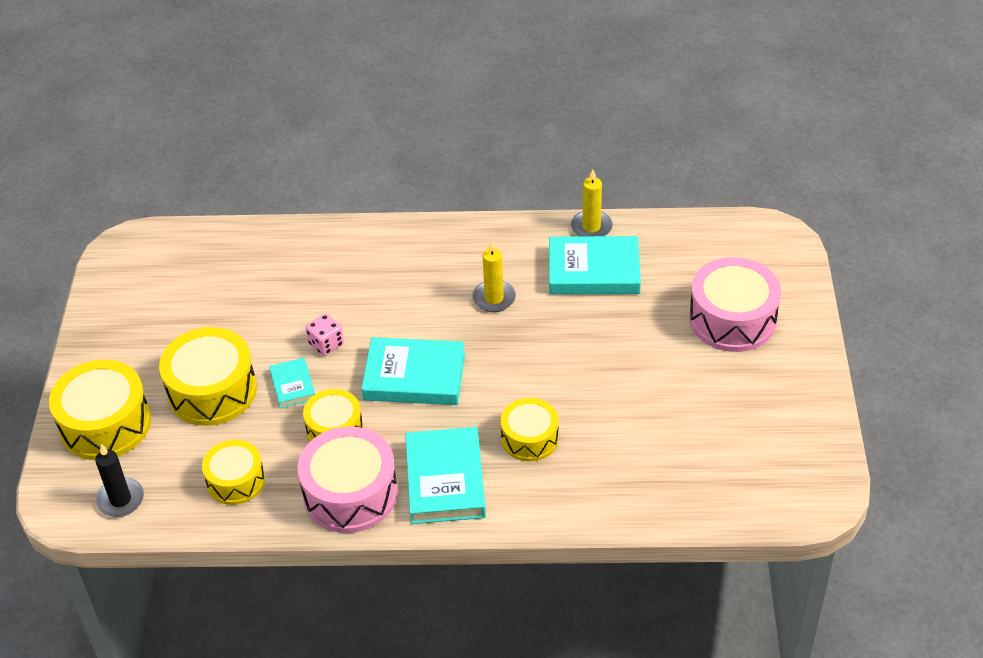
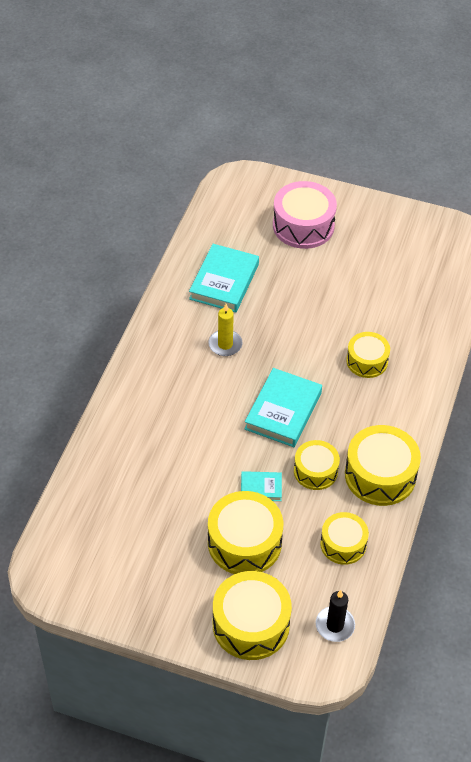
camera: 75 degrees left, 5 degrees up
pink drum [298,426,398,533] -> yellow drum [345,425,421,506]
pink dice [306,314,344,356] -> none
turquoise book [405,427,486,524] -> none
yellow candle [571,169,613,236] -> none

